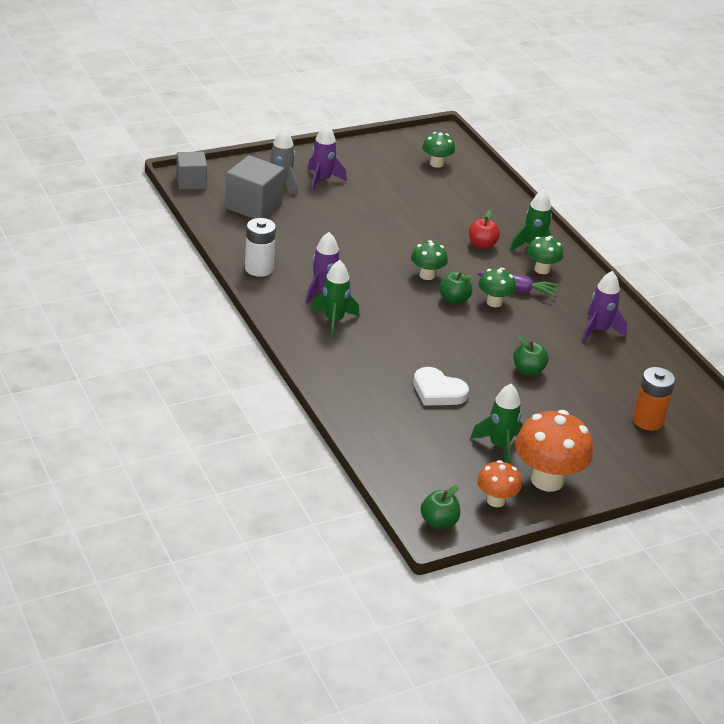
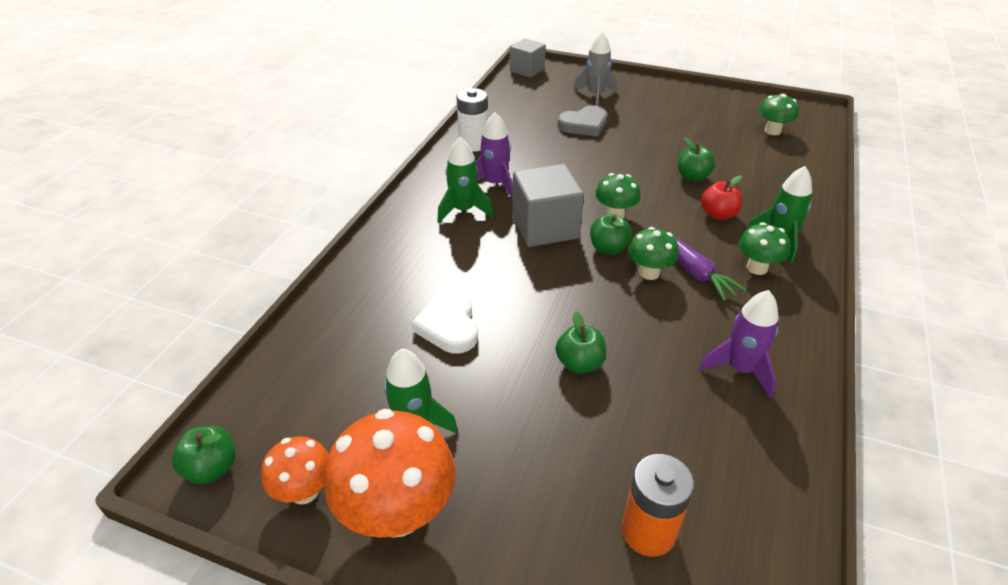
camera: 50 degrees right, 5 degrees up
grey cube [225,155,284,219] -> grey cube moved to [513,164,584,247]
purple rocket [308,124,347,192] -> none
none -> grey heart [558,106,607,137]
none -> green apple [678,138,715,182]

